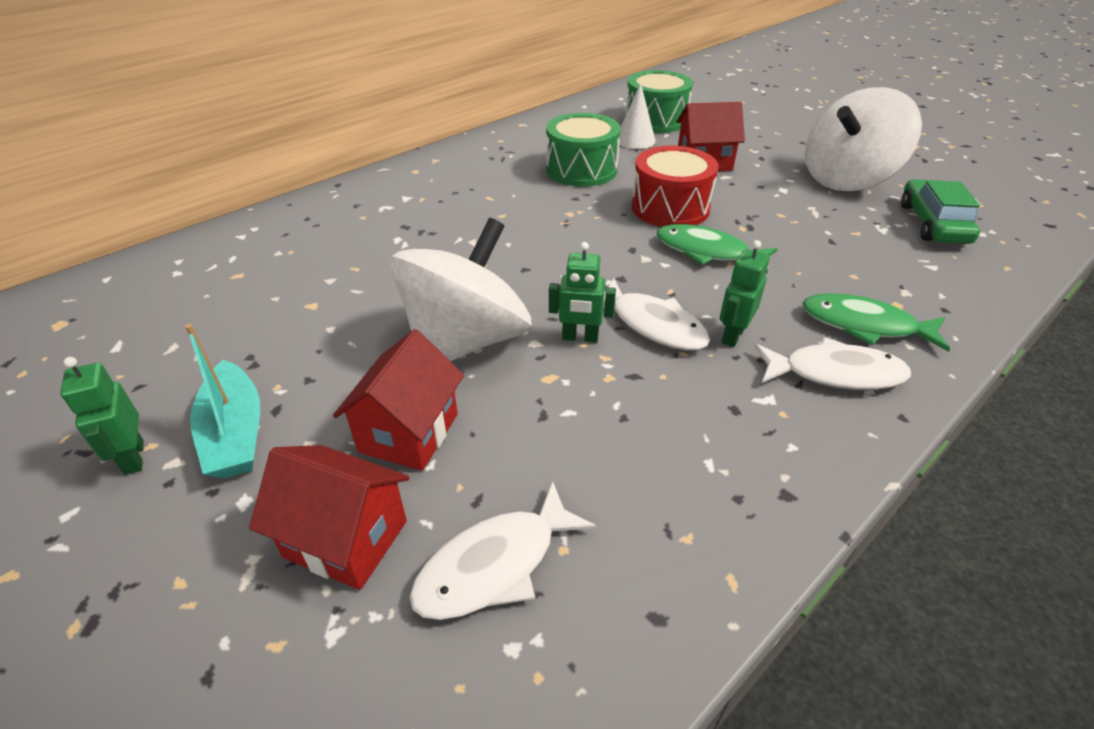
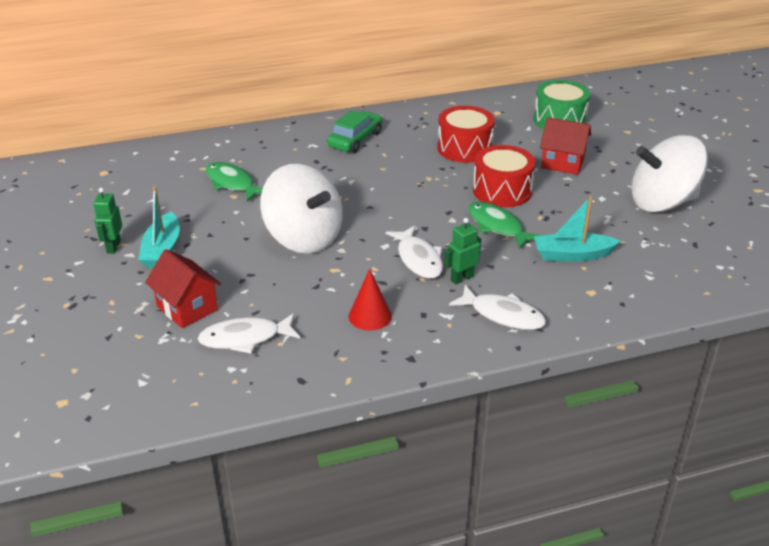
camera: 25 degrees right, 5 degrees down
red house [333,329,464,471] -> none
white spinning top [390,218,532,361] -> white spinning top turned 75 degrees clockwise [260,164,343,254]
green drum [546,113,621,187] -> red drum [437,106,495,163]
green robot [549,242,616,343] -> none
white cone [619,83,655,149] -> none
green fish [802,293,950,352] -> green fish moved to [206,162,263,202]
green car [901,179,980,244] -> green car moved to [327,110,383,153]
none -> red cone [349,269,392,331]
none -> turquoise boat [534,196,621,262]

